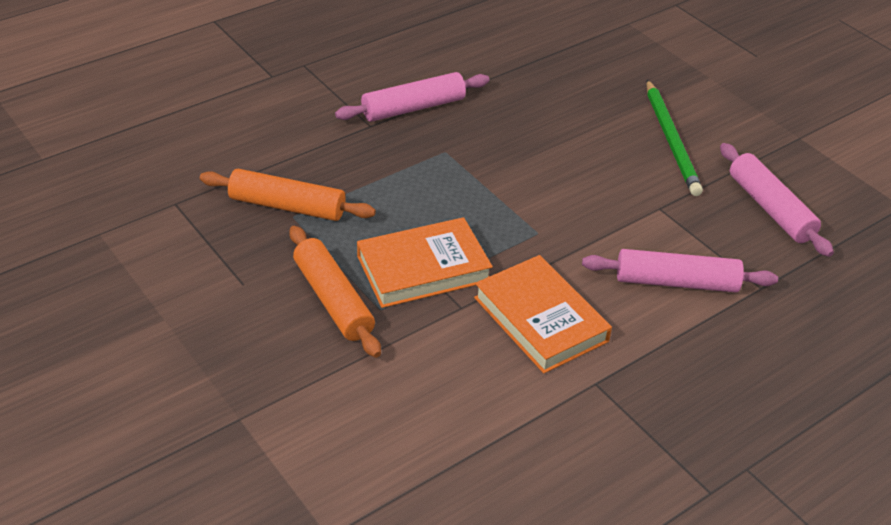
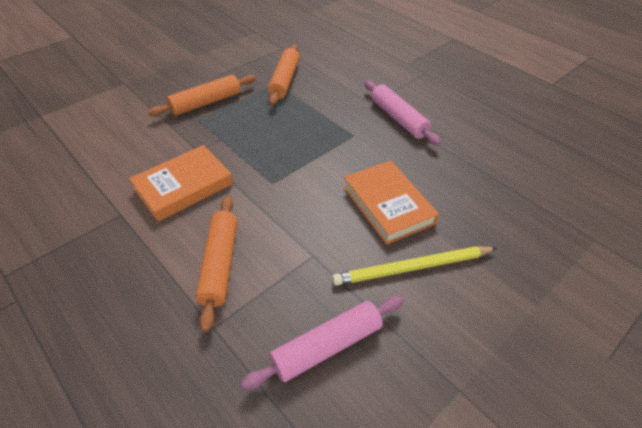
camera: 85 degrees right, 5 degrees up
orange book [357,217,493,308] -> orange book moved to [343,161,439,245]
pink rolling pin [582,249,778,292] -> orange rolling pin [196,196,237,332]
green pencil [646,80,703,196] -> yellow pencil [332,246,497,286]

